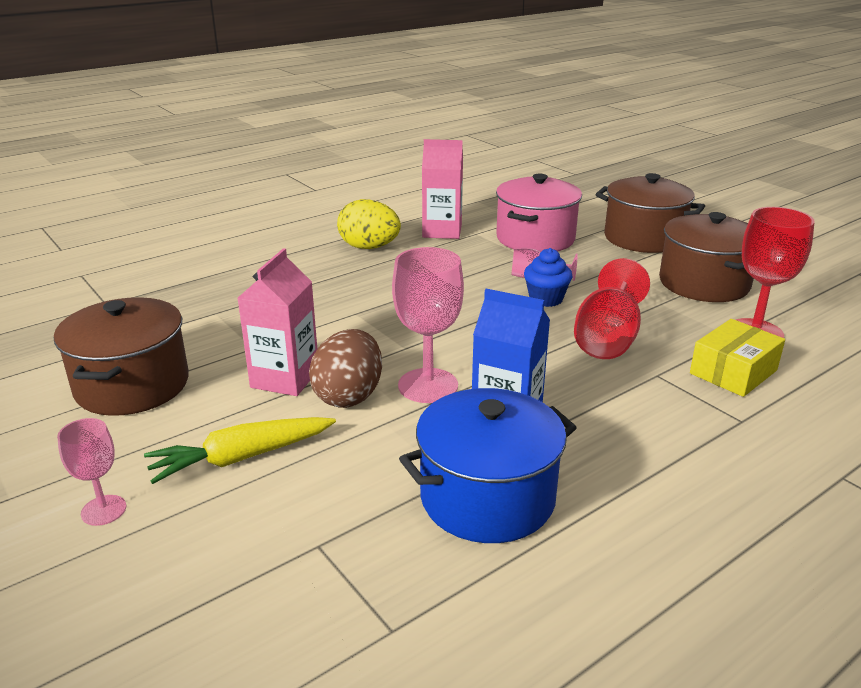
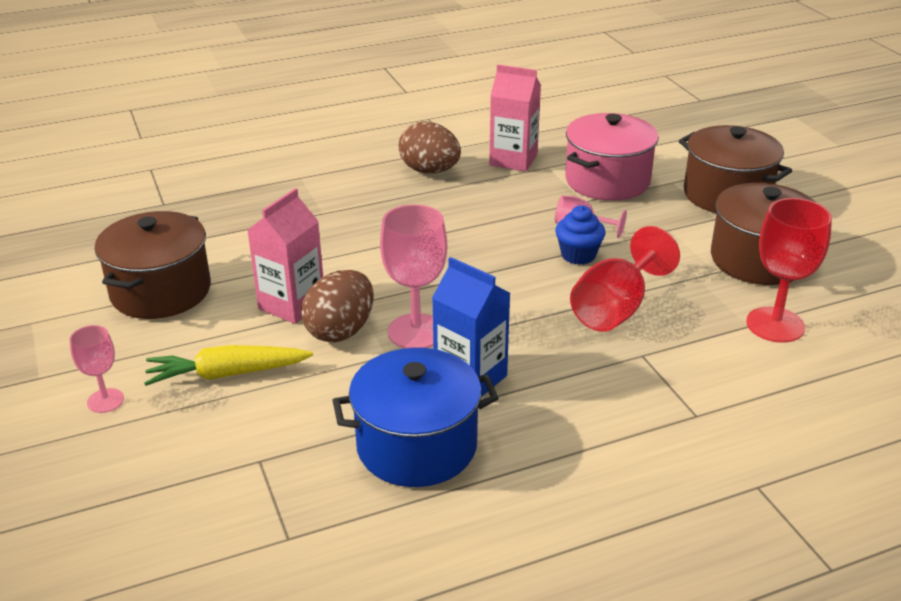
camera: 15 degrees right, 5 degrees up
yellow egg [337,199,401,249] -> brown egg [398,121,461,173]
yellow box [690,319,785,397] -> none

